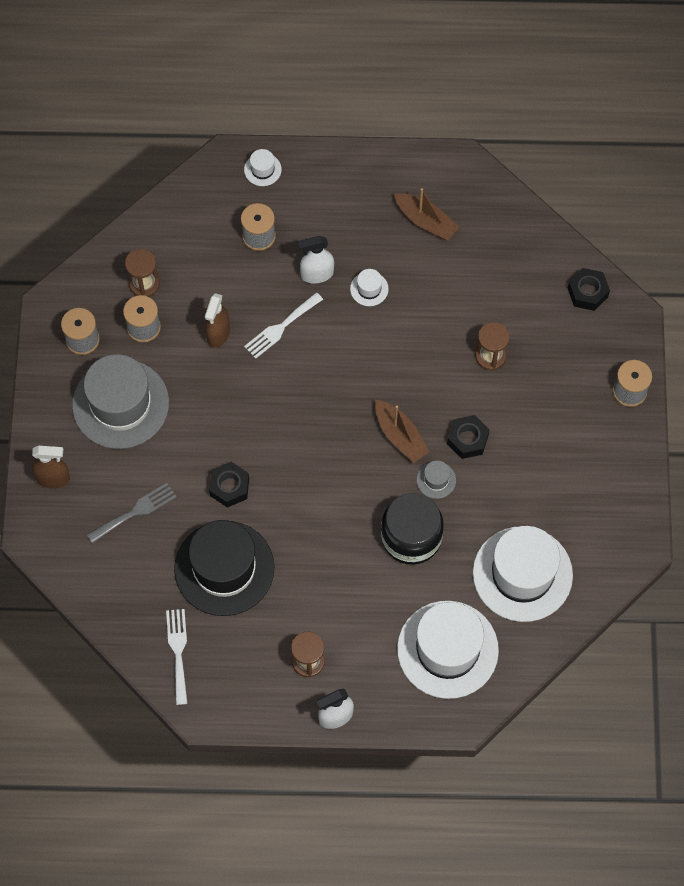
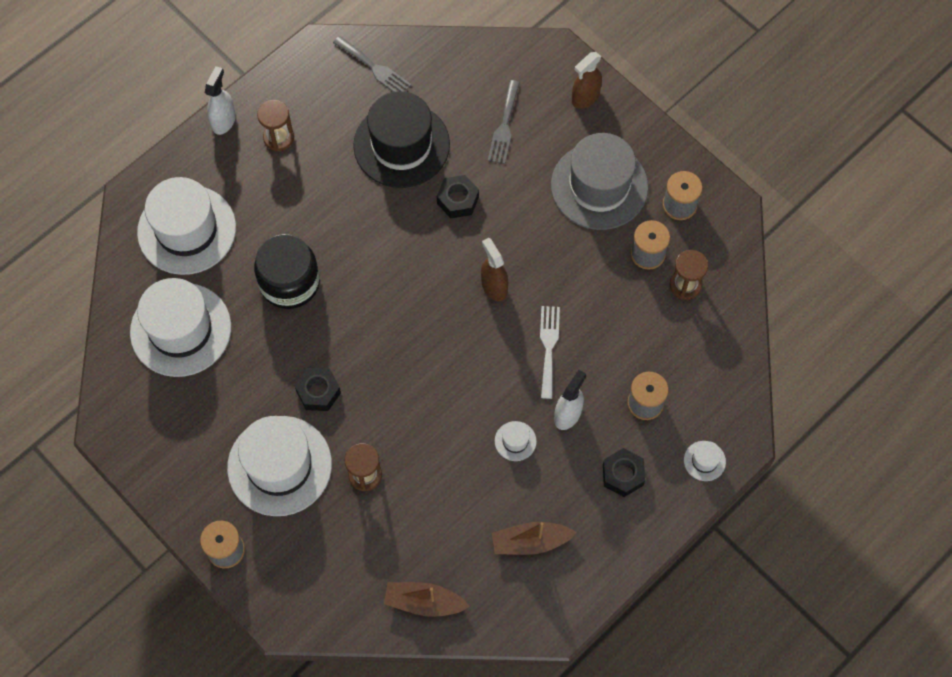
camera: 135 degrees right, 0 degrees up
white fork [166,609,188,705] -> grey fork [333,36,411,92]
brown spray bottle [205,293,230,348] -> brown spray bottle moved to [481,238,508,301]
brown boat [375,400,429,463] -> brown boat moved to [384,582,470,617]
grey hat [416,461,456,499] -> none
black nut [568,268,610,311] -> black nut moved to [603,448,645,497]
none -> white hat [227,416,332,516]

